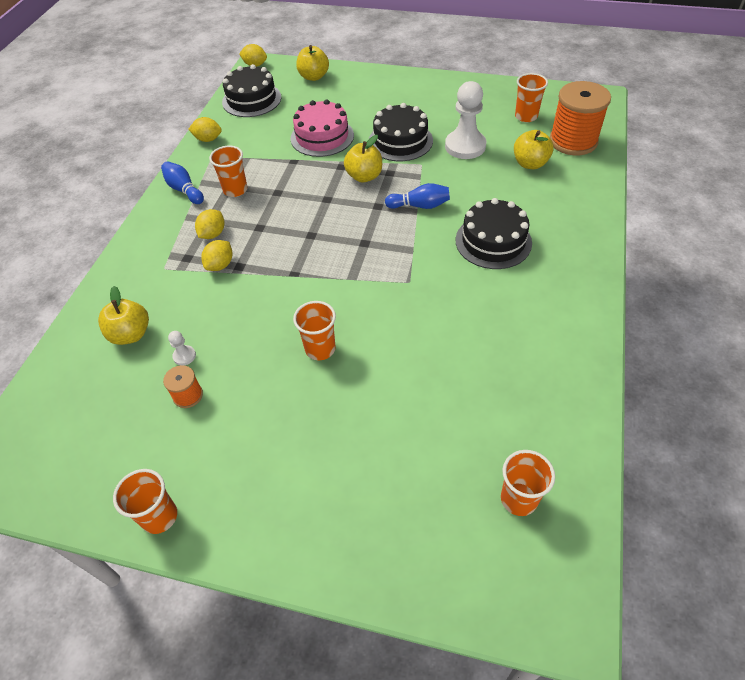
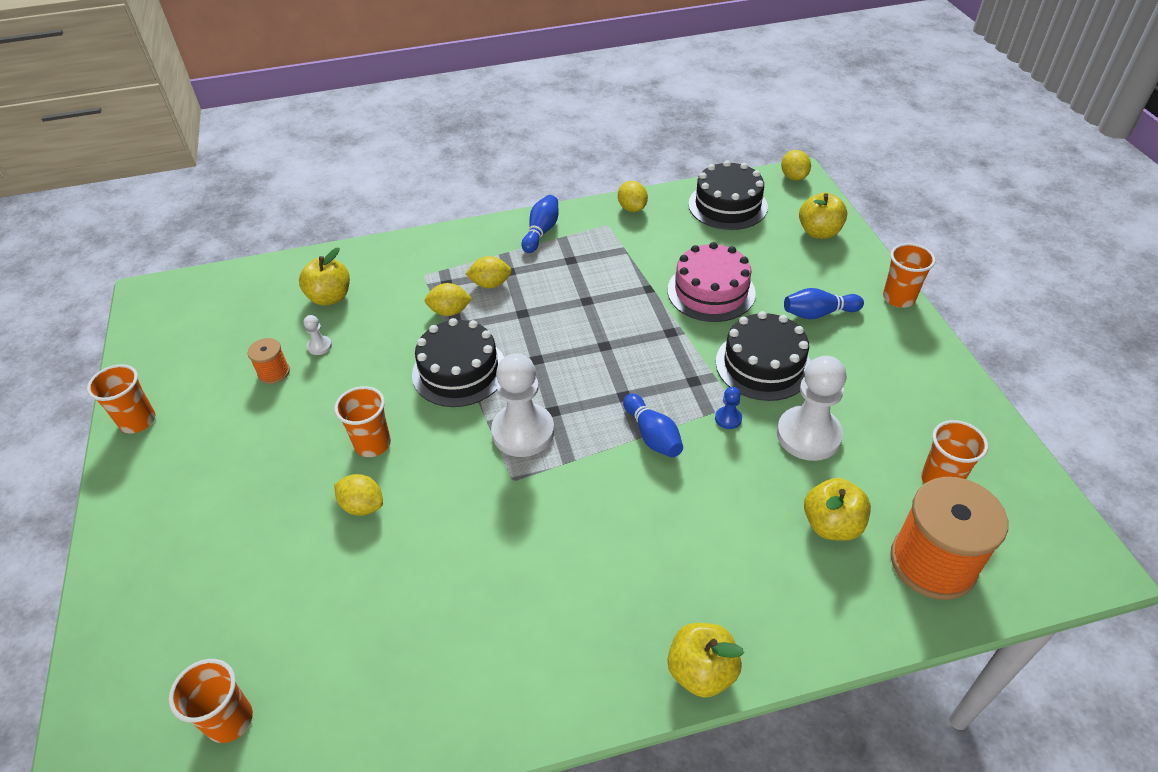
camera: 60 degrees right, 5 degrees down
orange cup [209,146,247,197] -> orange cup moved to [883,243,936,308]
yellow apple [344,135,382,182] -> yellow apple moved to [668,623,744,698]
black cake [456,198,532,269] -> black cake moved to [412,318,504,407]
none -> yellow lemon [334,474,383,516]
none -> white pawn [491,353,554,457]
none -> blue pawn [715,387,742,429]
none -> blue bowling pin [784,288,864,319]

